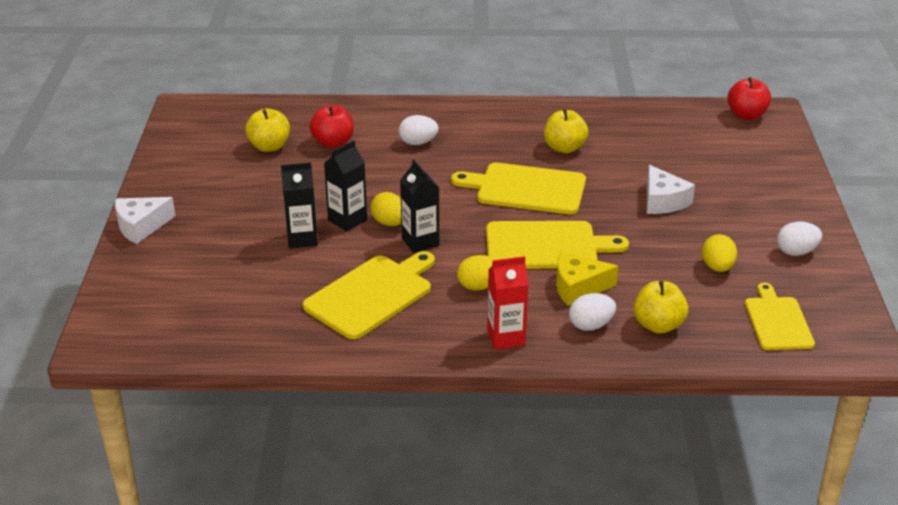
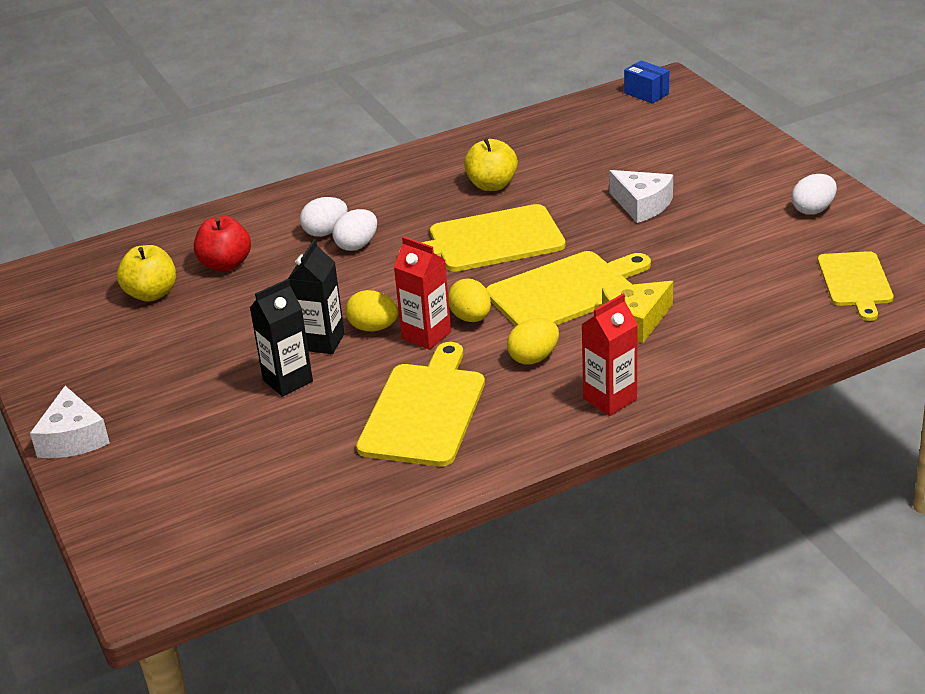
camera: 25 degrees left, 0 degrees up
white cheese [115,197,175,244] -> white cheese turned 45 degrees counterclockwise [30,386,110,458]
black carton [400,159,439,253] -> red carton [394,236,451,350]
white egg [569,293,616,331] -> white egg moved to [333,209,377,251]
yellow apple [633,281,689,334] -> none
yellow egg [702,234,737,272] -> yellow egg moved to [448,278,491,322]
red apple [727,77,771,120] -> blue box [624,60,669,103]
yellow cutting board [745,283,815,350] -> yellow cutting board turned 150 degrees counterclockwise [818,251,894,321]

